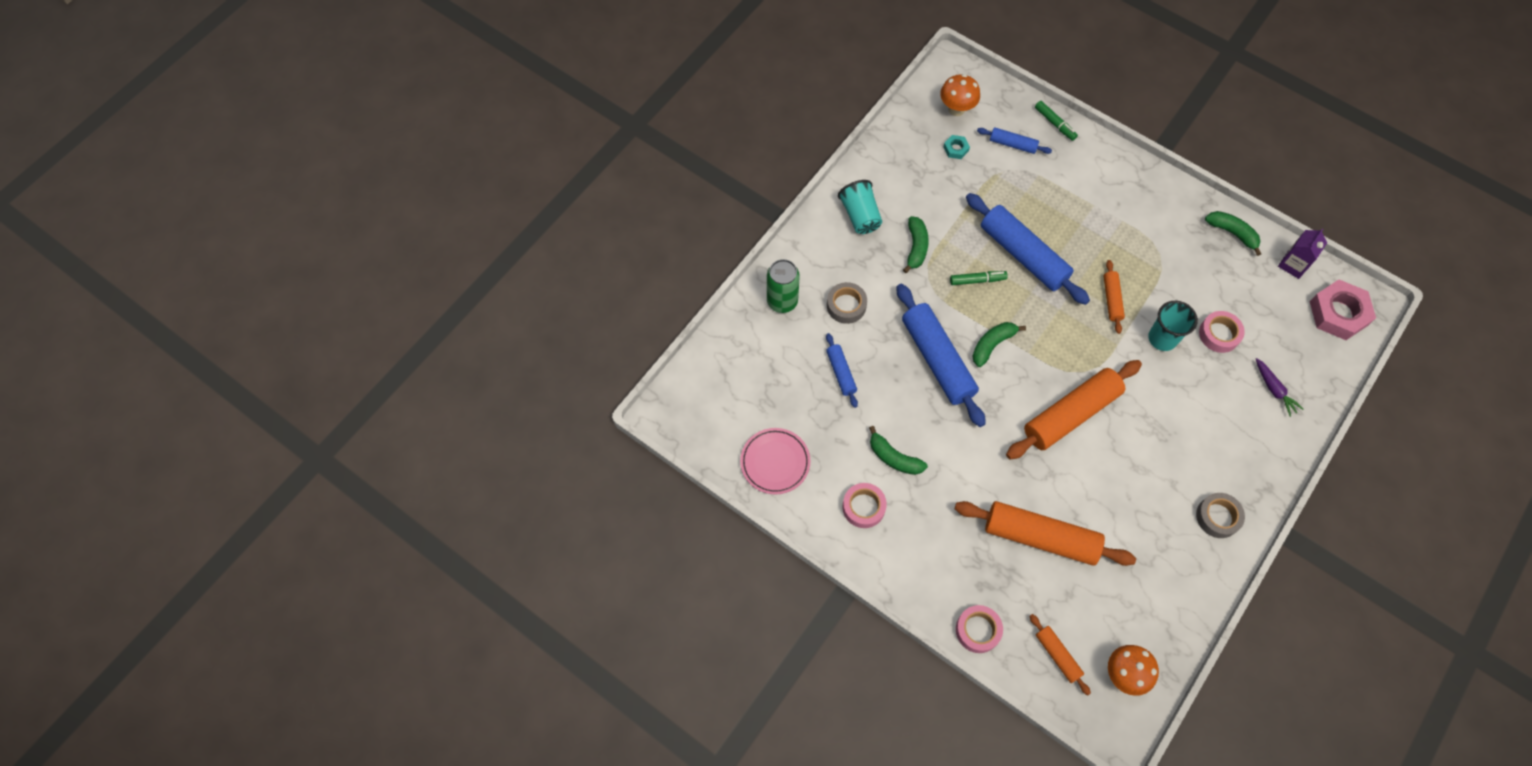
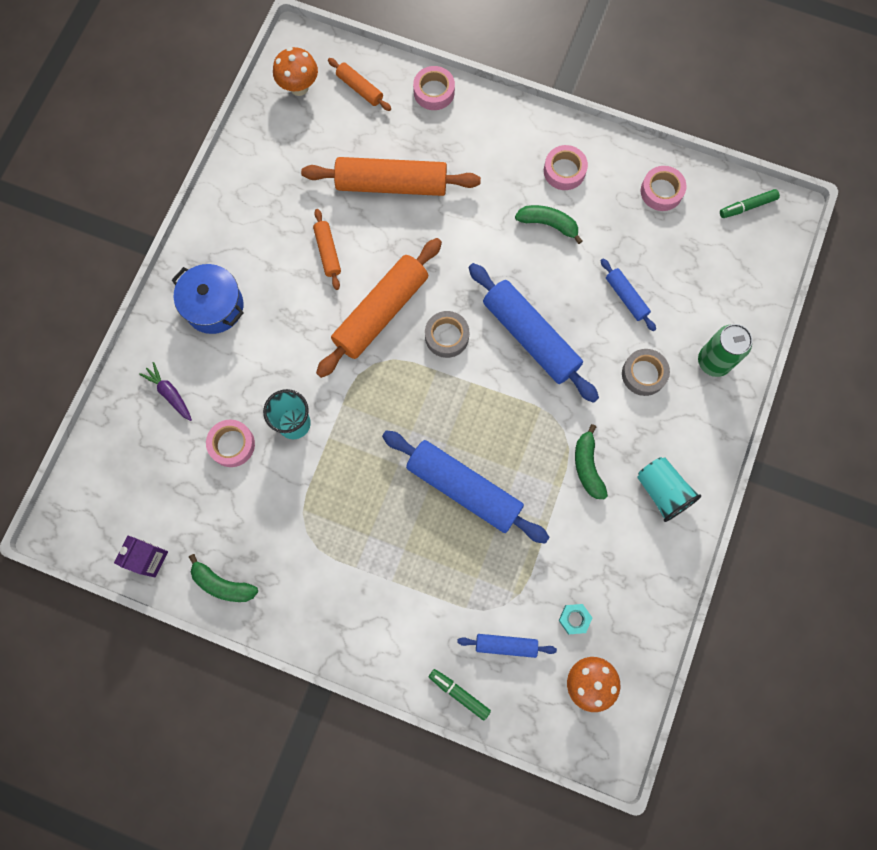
camera: 165 degrees right, 10 degrees up
pink plate [740,428,810,494] -> pink tape [641,166,687,211]
green marker [950,271,1008,285] -> green marker moved to [720,189,780,218]
green banana [973,322,1026,367] -> none
orange rolling pin [1103,260,1125,334] -> orange rolling pin moved to [313,209,341,290]
grey tape [1196,493,1245,538] -> grey tape moved to [425,311,469,358]
pink nut [1310,280,1376,340] -> none
none -> blue pot [172,264,244,334]

